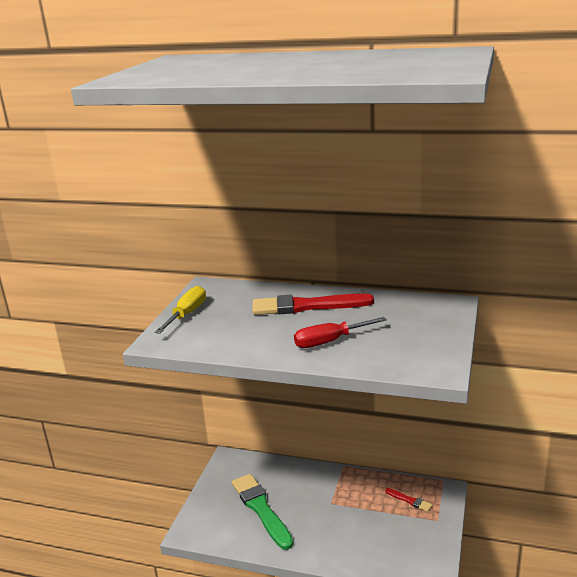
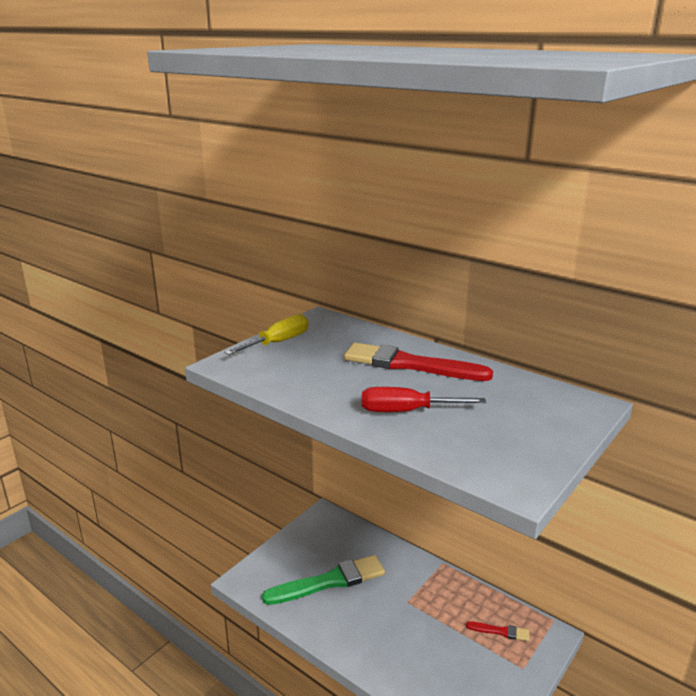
camera: 20 degrees right, 0 degrees up
green brush [232,474,293,550] -> green brush turned 75 degrees clockwise [262,555,385,605]
red brush [385,488,433,512] -> red brush turned 45 degrees counterclockwise [466,621,529,641]

